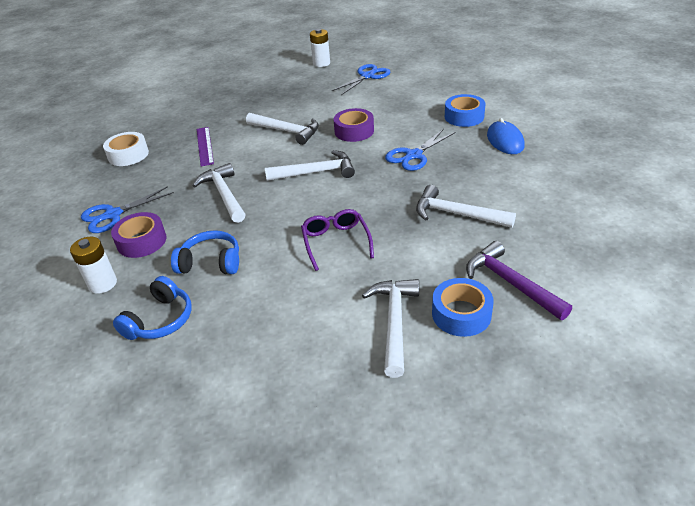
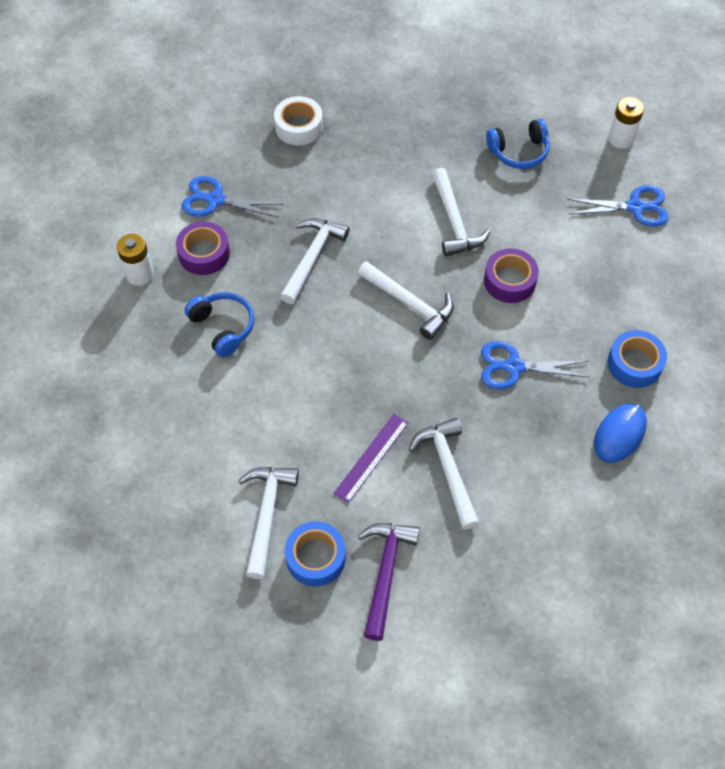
camera: 45 degrees right, 20 degrees up
blue headphones [113,276,192,340] -> blue headphones moved to [486,119,549,169]
purple ruler [197,127,214,166] -> purple ruler moved to [333,414,409,503]
purple glasses [301,209,374,271] -> none
white hammer [362,279,419,378] -> white hammer turned 45 degrees counterclockwise [239,467,299,579]

